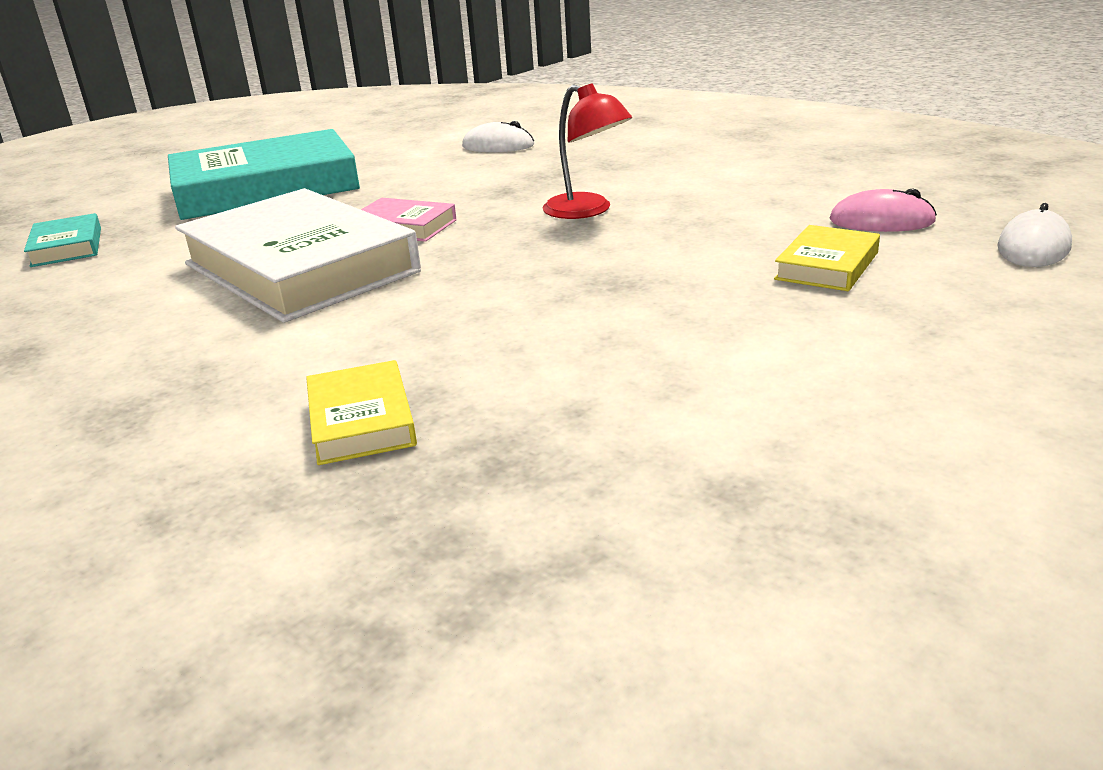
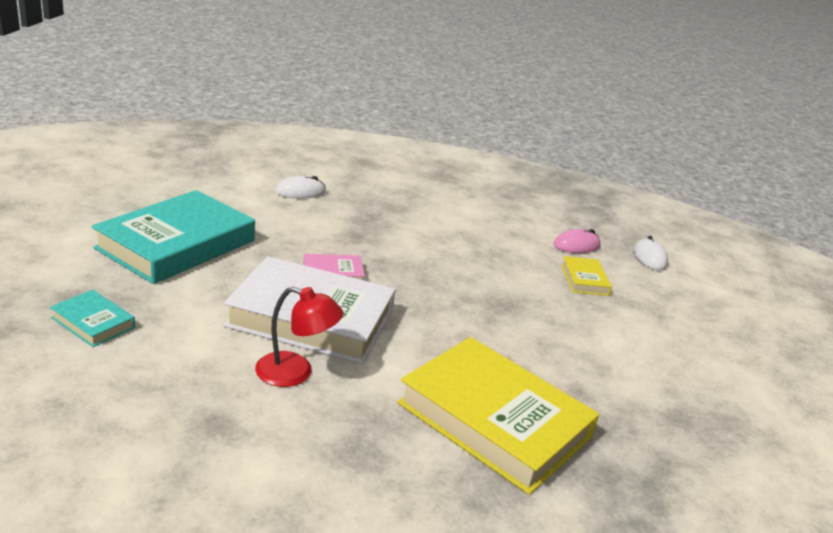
camera: 40 degrees left, 0 degrees up
yellow book [306,360,417,465] -> yellow book [397,337,599,495], size x2.23
red lamp [542,83,632,219] -> red lamp moved to [255,287,343,387]

